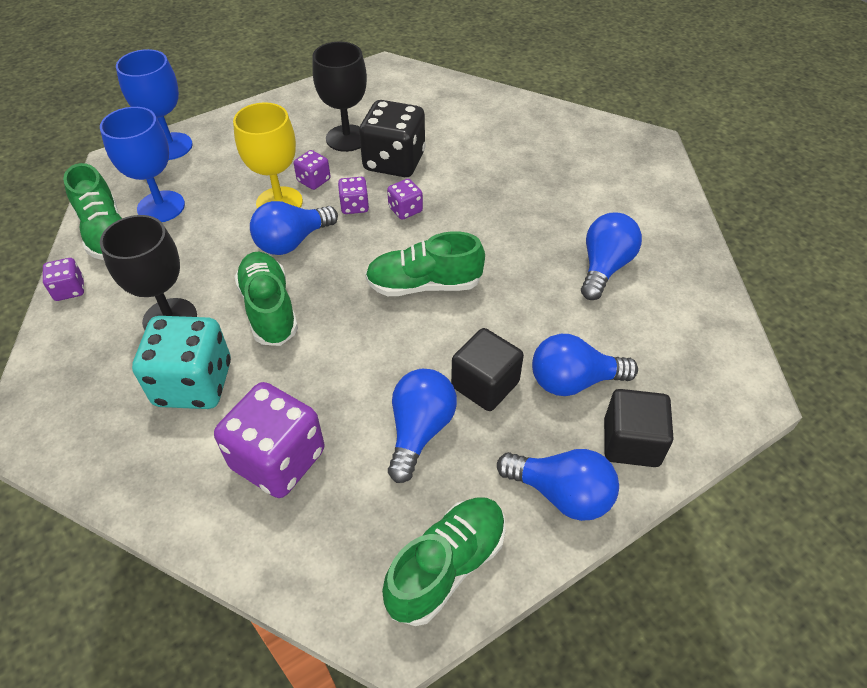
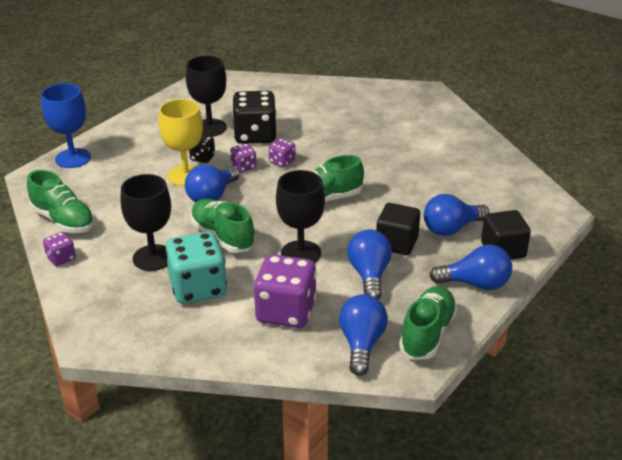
camera: 20 degrees left, 15 degrees down
blue goblet [100,107,185,222] -> none
purple dice [294,150,330,190] -> black dice [189,136,215,163]
blue light bulb [581,213,642,300] -> blue light bulb moved to [339,294,388,376]
none -> black goblet [276,170,325,263]

